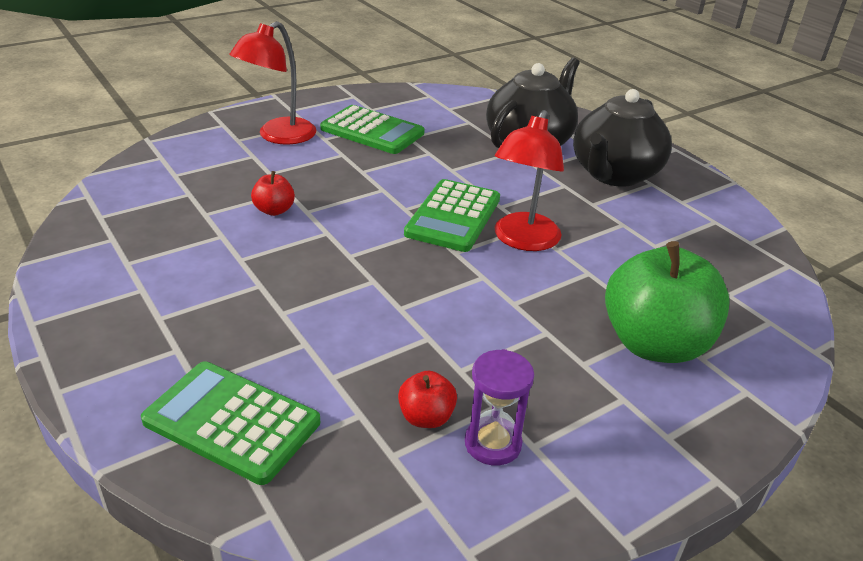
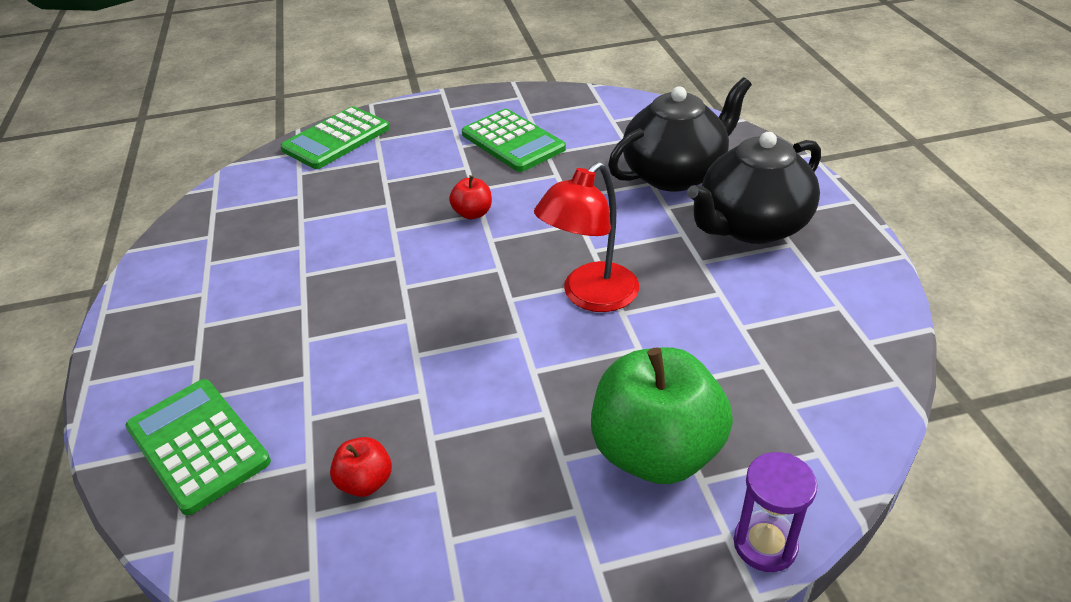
camera: 25 degrees right, 5 degrees up
red lamp [229,21,316,145] -> none
red apple [251,171,295,216] -> red apple moved to [449,175,492,219]
green calculator [404,179,500,252] -> green calculator moved to [280,106,390,169]
purple hourglass [465,349,534,466] -> purple hourglass moved to [734,452,817,572]

